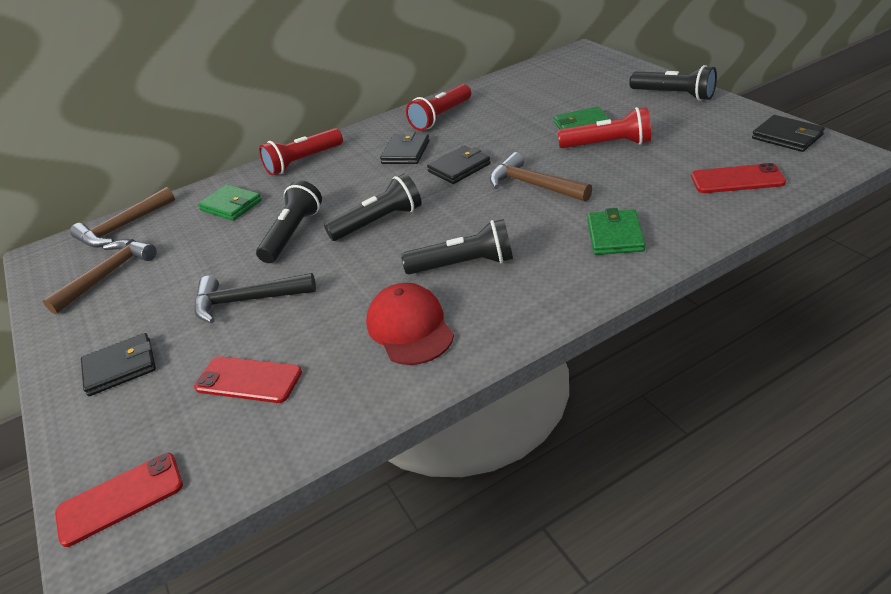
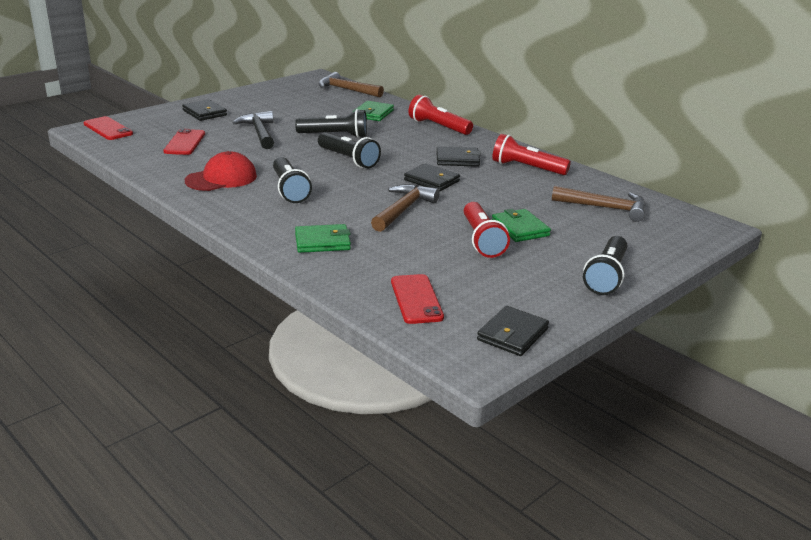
camera: 70 degrees right, 10 degrees down
brown hammer [43,239,157,314] -> brown hammer moved to [552,186,646,222]

